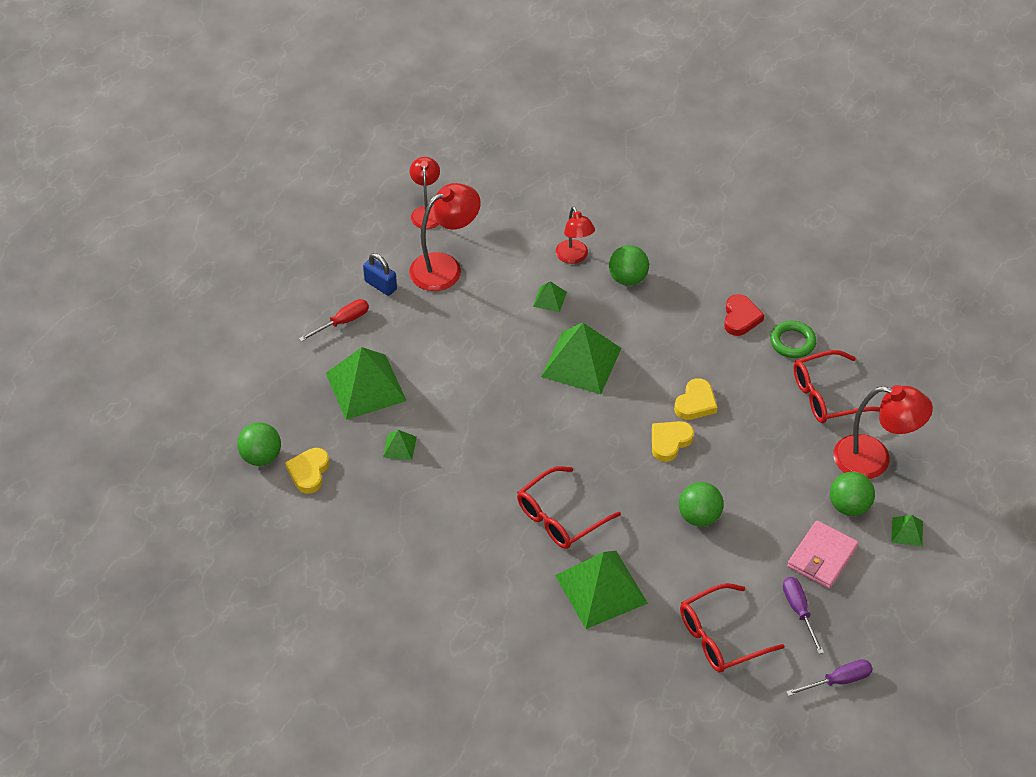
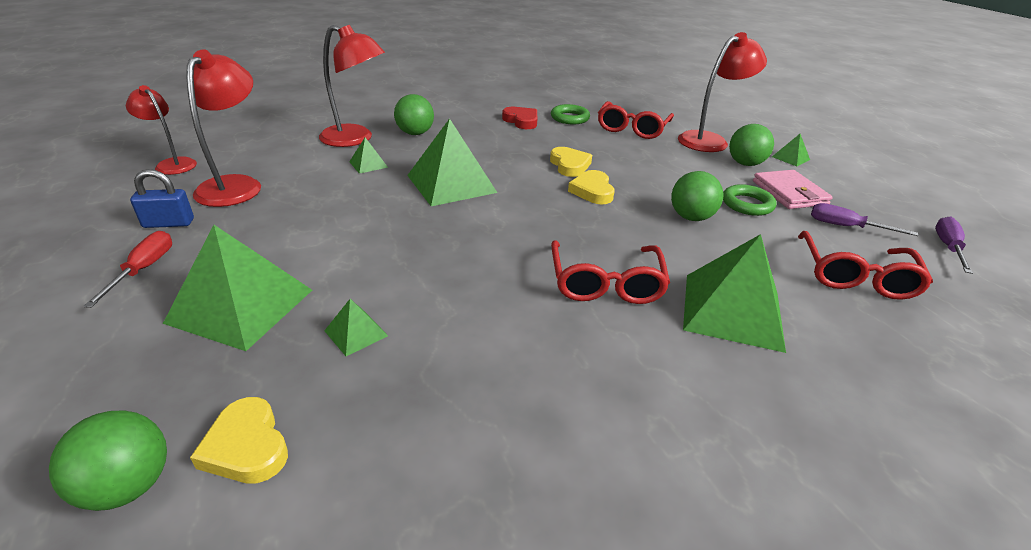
camera: 50 degrees left, 15 degrees down
red lamp [556,206,595,264] -> red lamp [319,25,385,147], size x1.57
none -> green ring [723,184,777,216]

